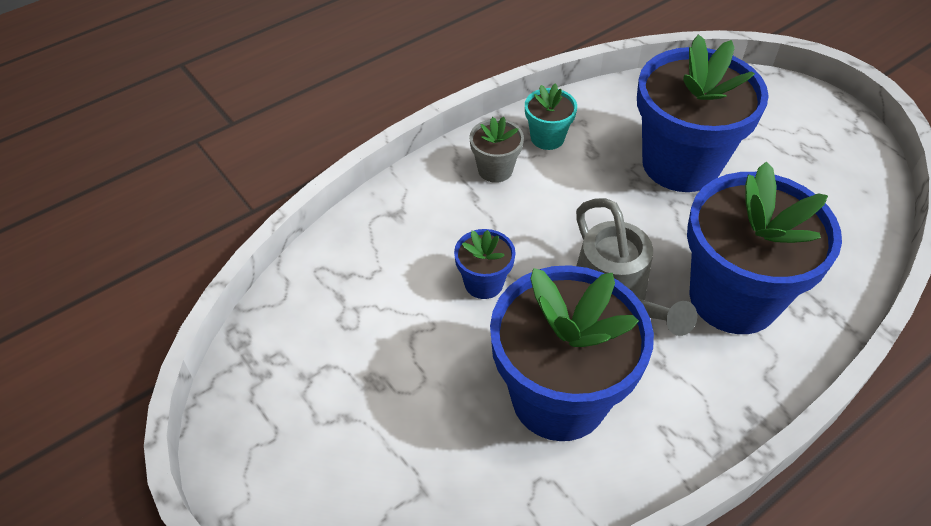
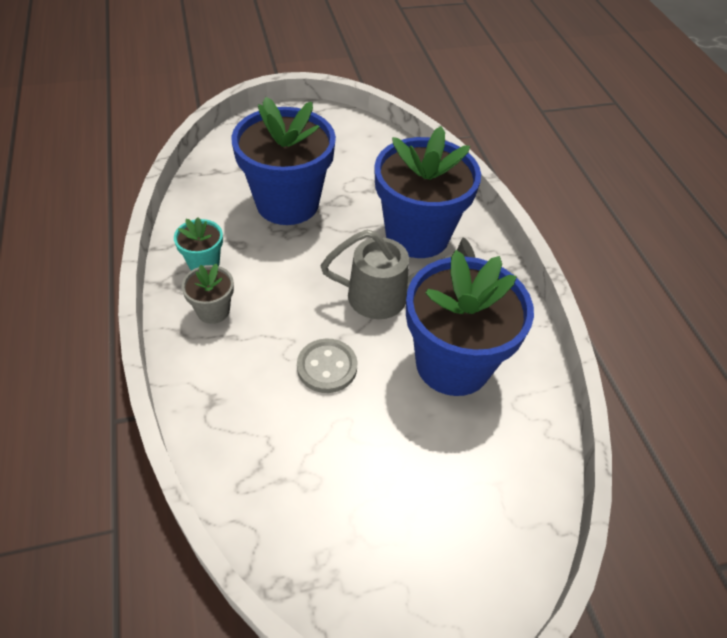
camera: 70 degrees left, 0 degrees up
blue flower pot [454,229,516,299] -> grey button [297,339,357,393]

